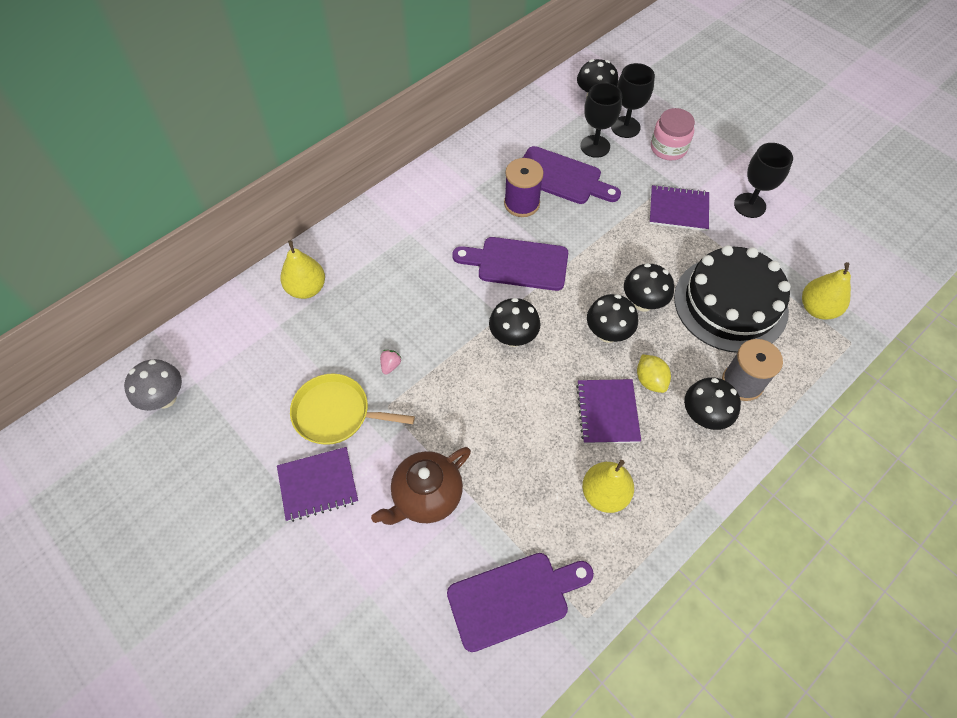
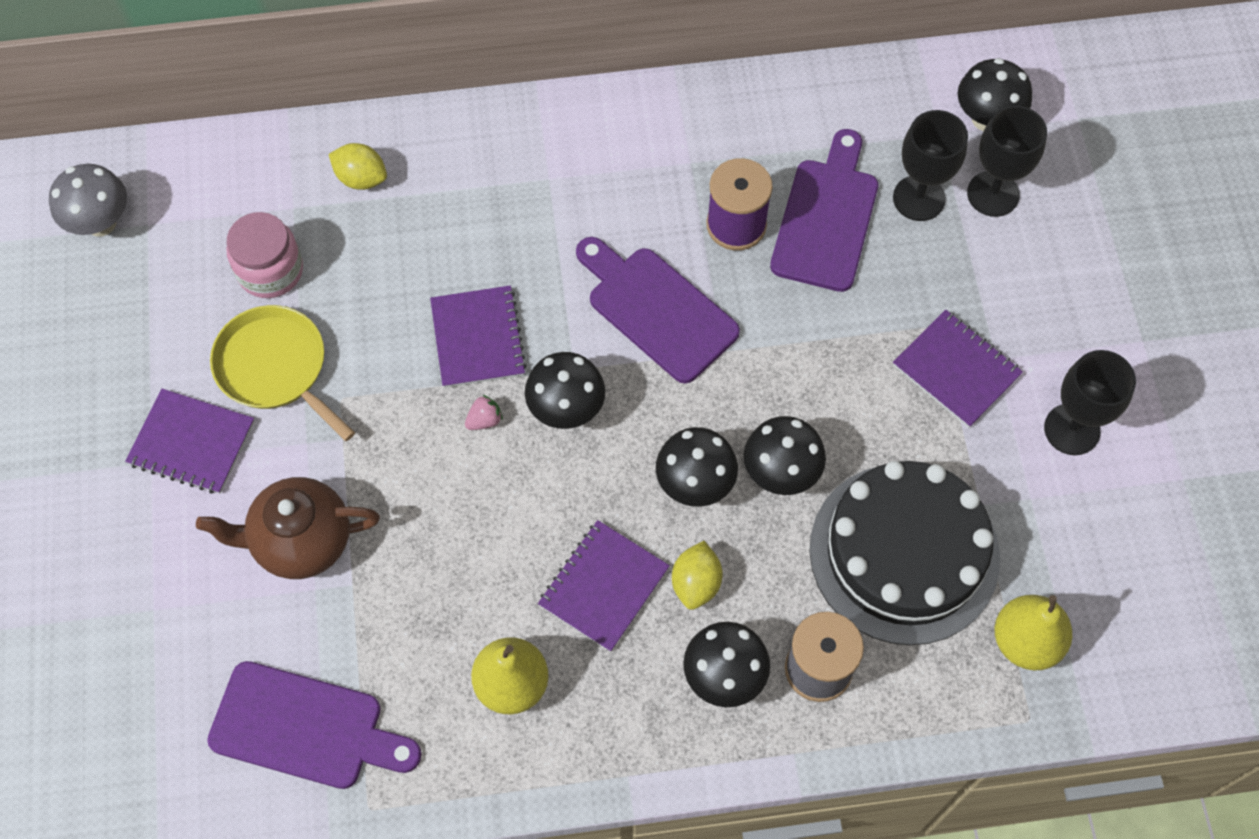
camera: 35 degrees right, 5 degrees up
yellow pear [280,240,325,299] -> yellow lemon [329,143,387,190]
pink strawberry [380,350,401,375] -> pink strawberry moved to [465,395,503,430]
purple cutting board [523,146,621,204] -> purple cutting board turned 135 degrees counterclockwise [770,129,878,292]
pink jar [651,108,695,160] -> pink jar moved to [227,212,303,298]
none -> purple notebook [430,286,527,388]

